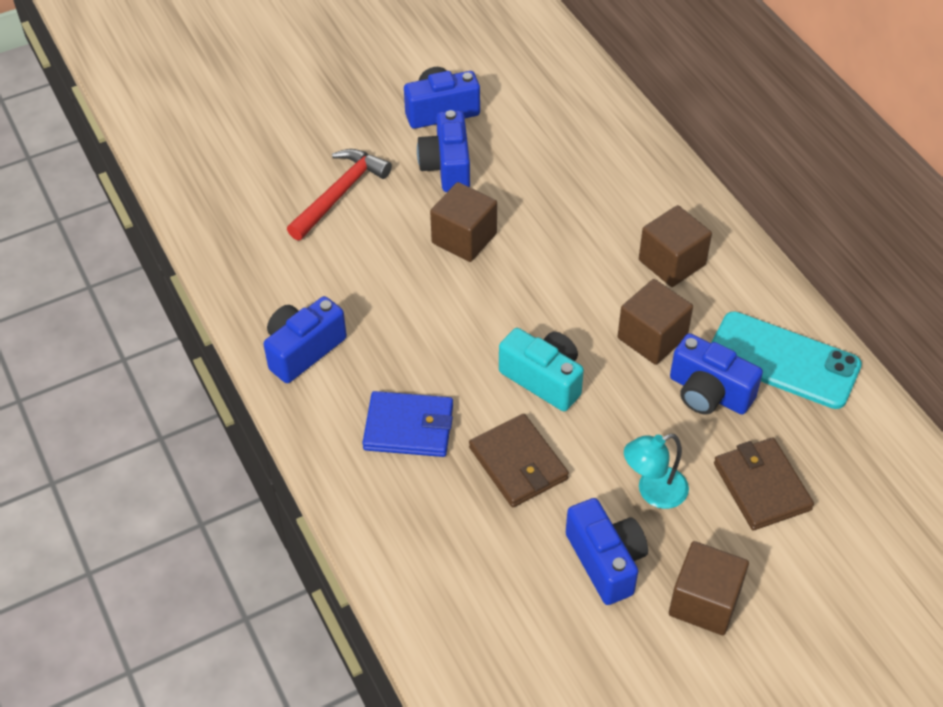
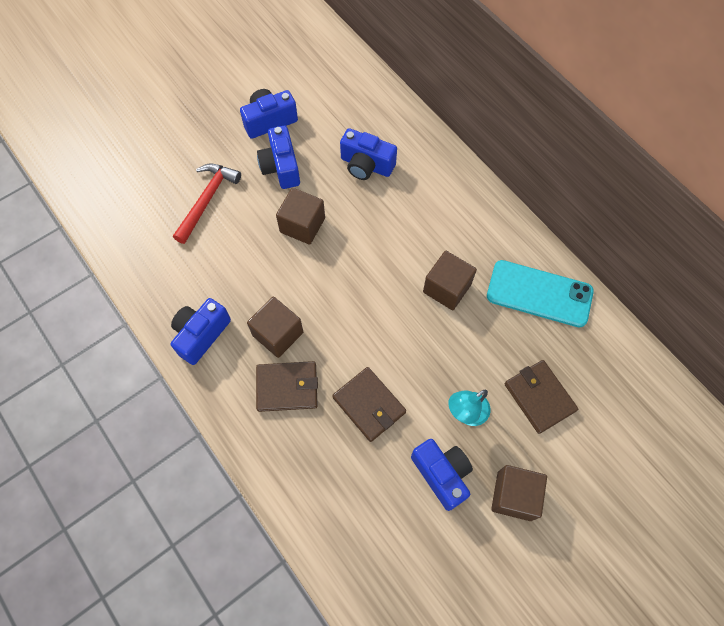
camera: 10 degrees left, 15 degrees up
blue wallet [362,391,453,457] -> brown wallet [256,361,318,412]
turquoise camera [499,328,584,411] -> none
brown cube [639,205,712,287] -> brown cube moved to [247,296,303,358]
blue camera [670,333,763,414] -> blue camera moved to [340,128,397,180]

